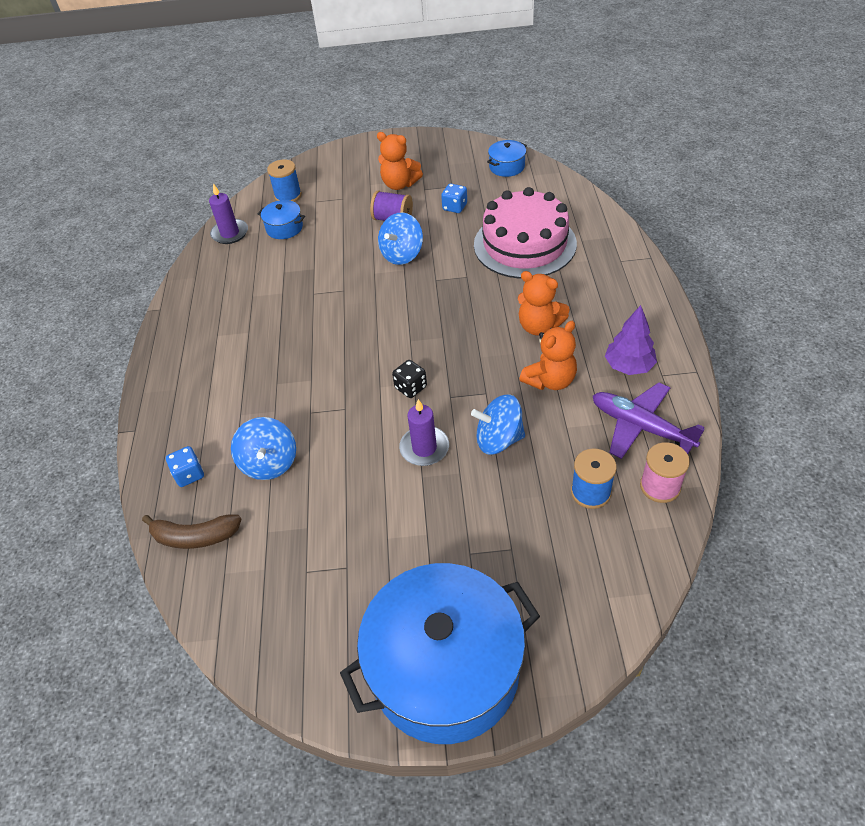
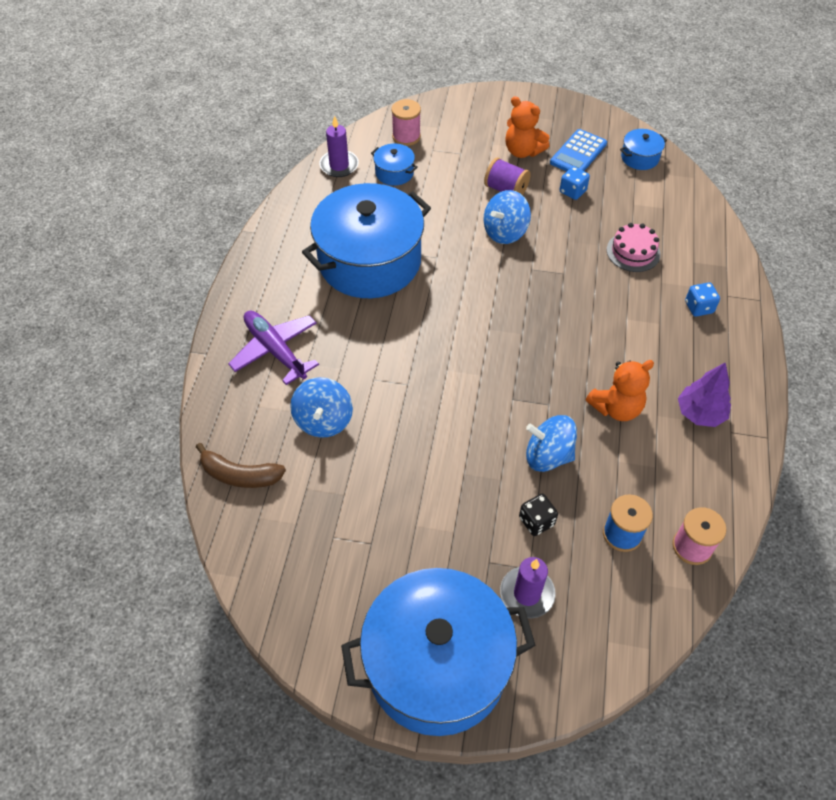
camera: 10 degrees right, 5 degrees up
blue dice [166,446,204,487] -> blue dice moved to [685,282,720,317]
blue spool [267,159,302,202] -> pink spool [391,99,421,146]
black dice [392,360,427,398] -> black dice moved to [519,494,558,536]
purple candle [399,399,449,466] -> purple candle moved to [500,557,556,618]
pink cake [474,187,577,279] -> pink cake [607,223,661,272], size x0.50
orange teddy bear [518,271,570,335] -> none
purple plane [593,382,705,459] -> purple plane moved to [228,311,319,385]
none -> blue pot [302,183,431,298]
none -> blue calculator [550,129,607,172]

